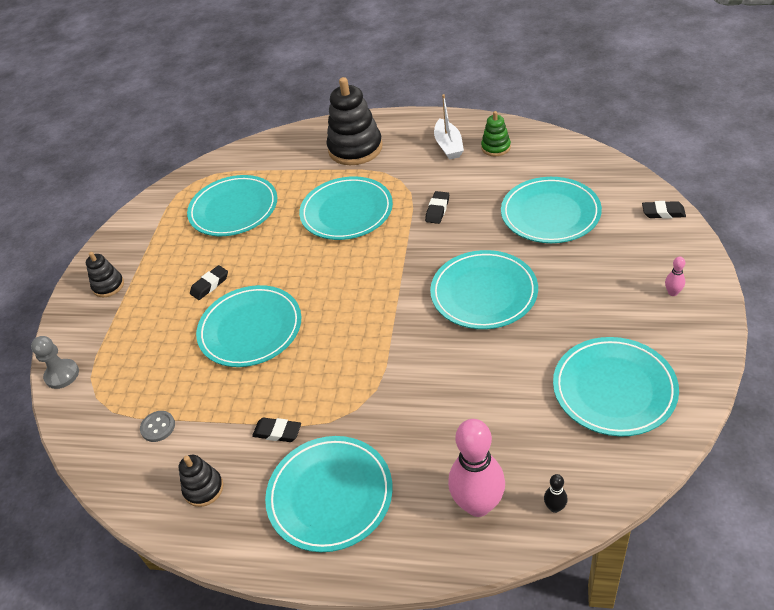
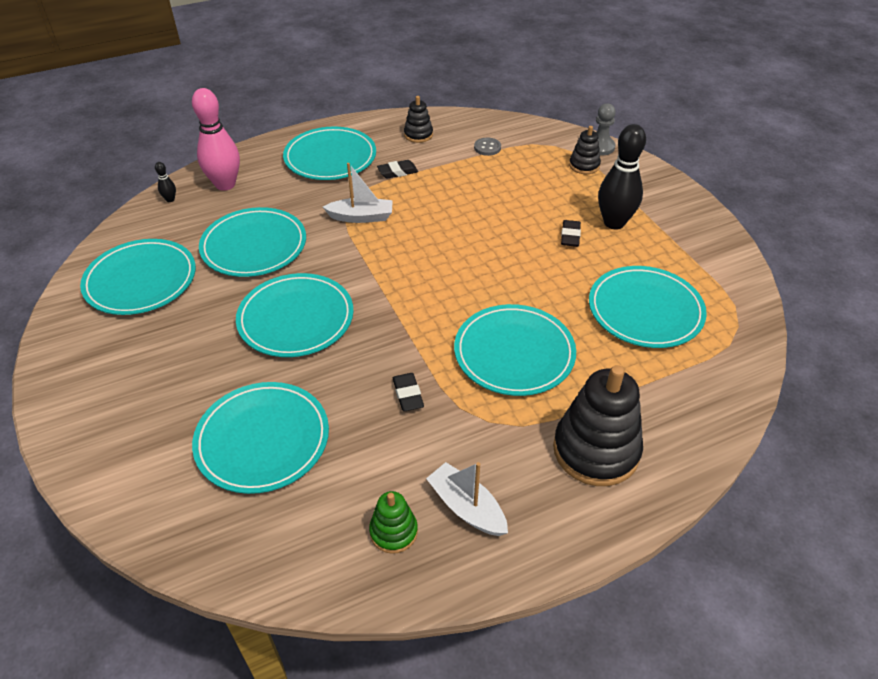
camera: 140 degrees right, 0 degrees up
black stacking toy [86,252,124,297] -> black stacking toy moved to [569,126,601,174]
turquoise plate [196,285,301,367] -> turquoise plate moved to [199,207,306,277]
black eraser [642,201,686,219] -> none
pink bowling pin [665,256,685,296] -> none
none -> white boat [323,163,393,223]
none -> black bowling pin [598,124,646,230]

